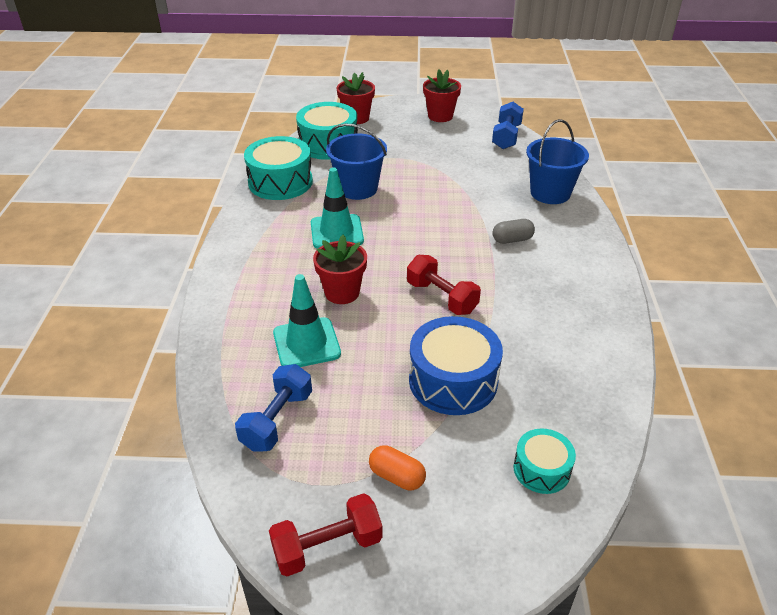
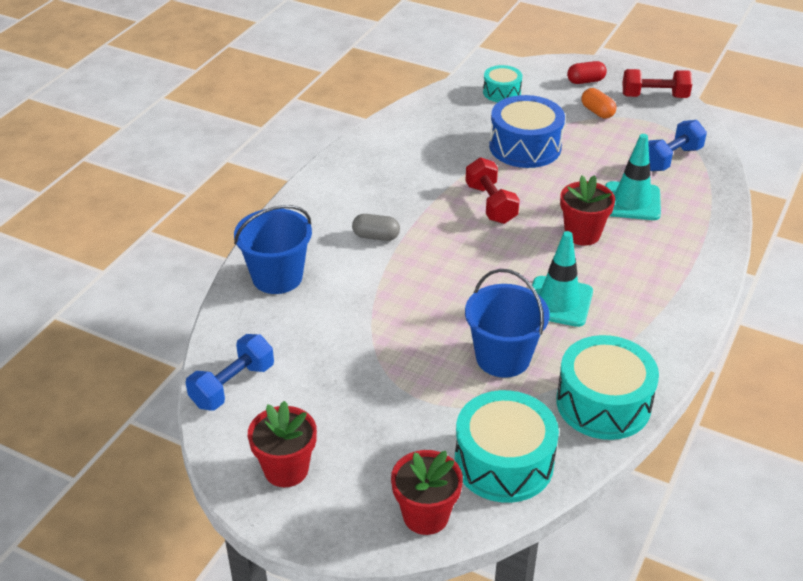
camera: 155 degrees left, 0 degrees up
none -> red capsule [567,61,607,84]

